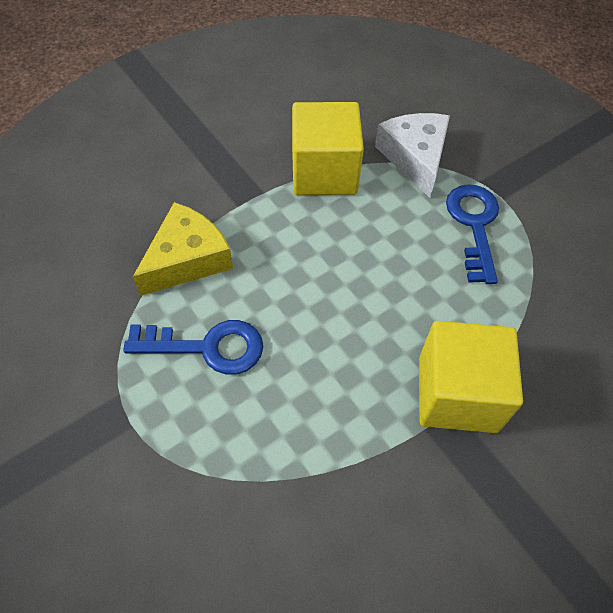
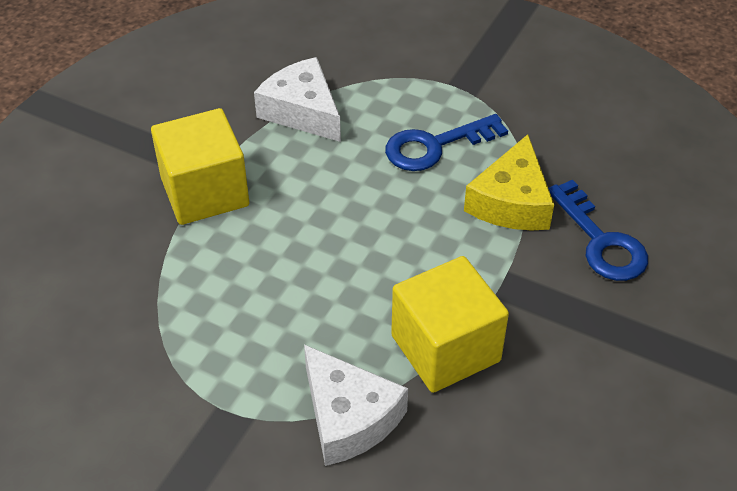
camera: 155 degrees right, 10 degrees down
blue key [446,184,499,284] -> blue key moved to [548,179,648,281]
none -> white cheese [254,57,341,142]

